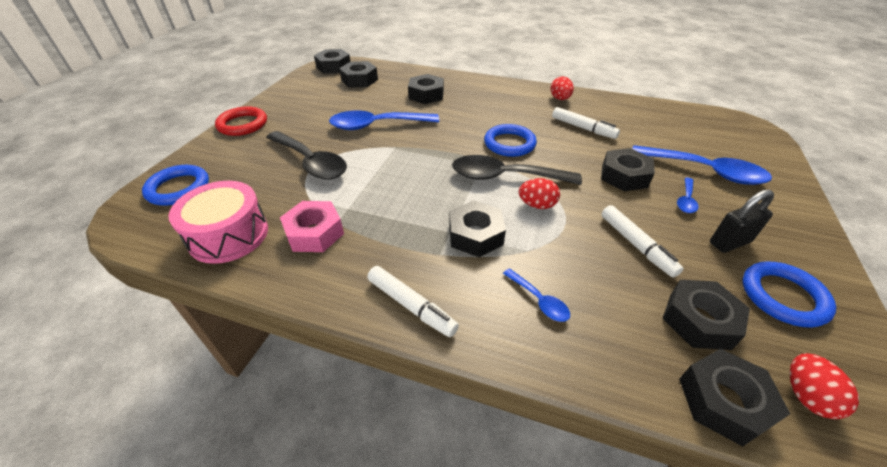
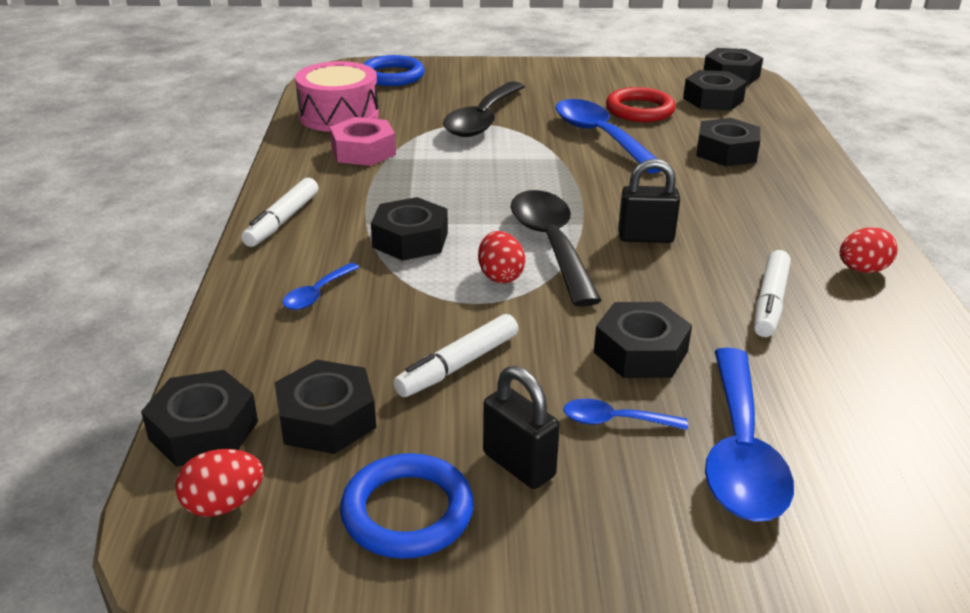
camera: 70 degrees right, 10 degrees down
red ring [215,106,267,136] -> red ring moved to [606,87,676,122]
blue ring [484,124,537,157] -> black padlock [618,159,680,243]

